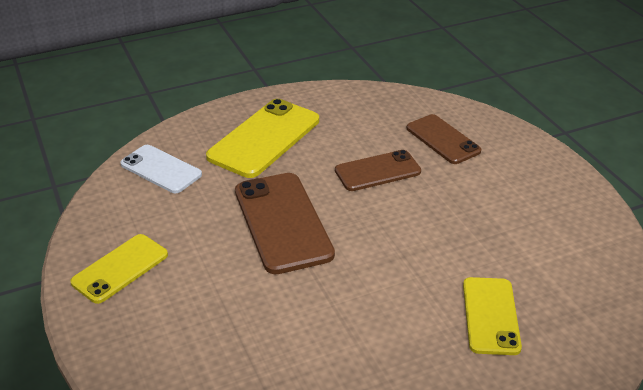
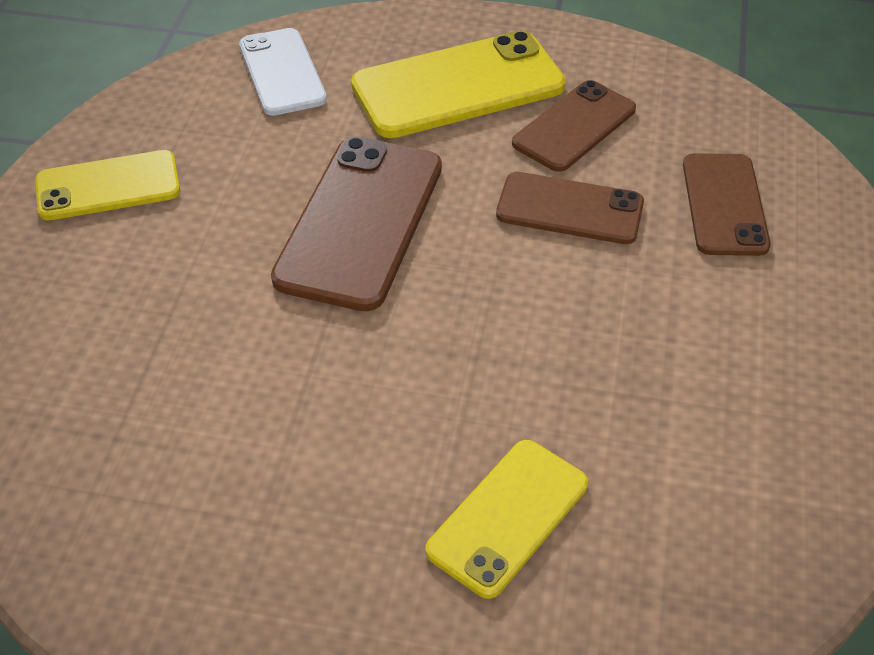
camera: 35 degrees right, 10 degrees up
none -> brown phone [512,80,636,172]

